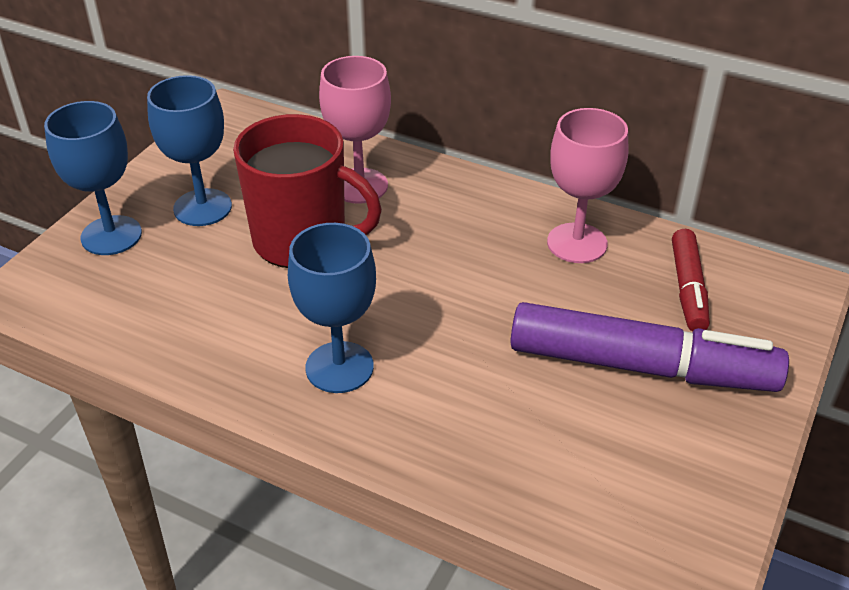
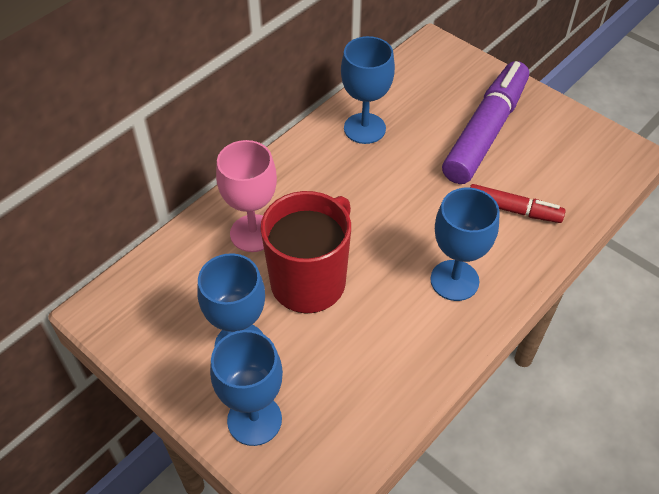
camera: 75 degrees left, 10 degrees up
pink goblet [547,108,628,263] -> blue goblet [341,36,395,144]
red marker [672,229,710,331] -> red marker moved to [470,184,566,223]

